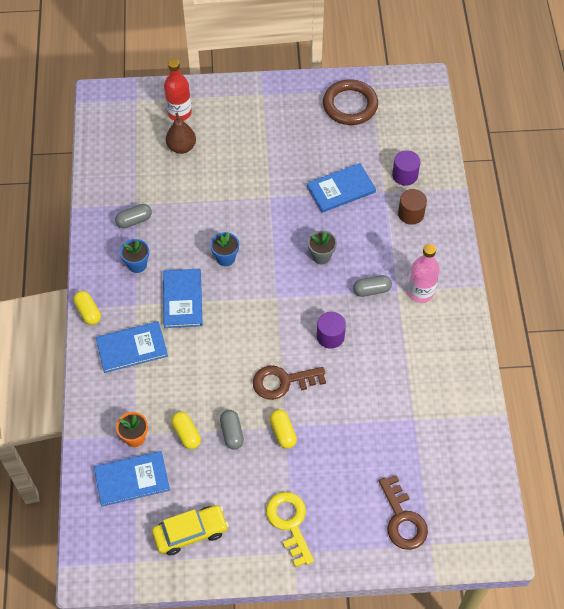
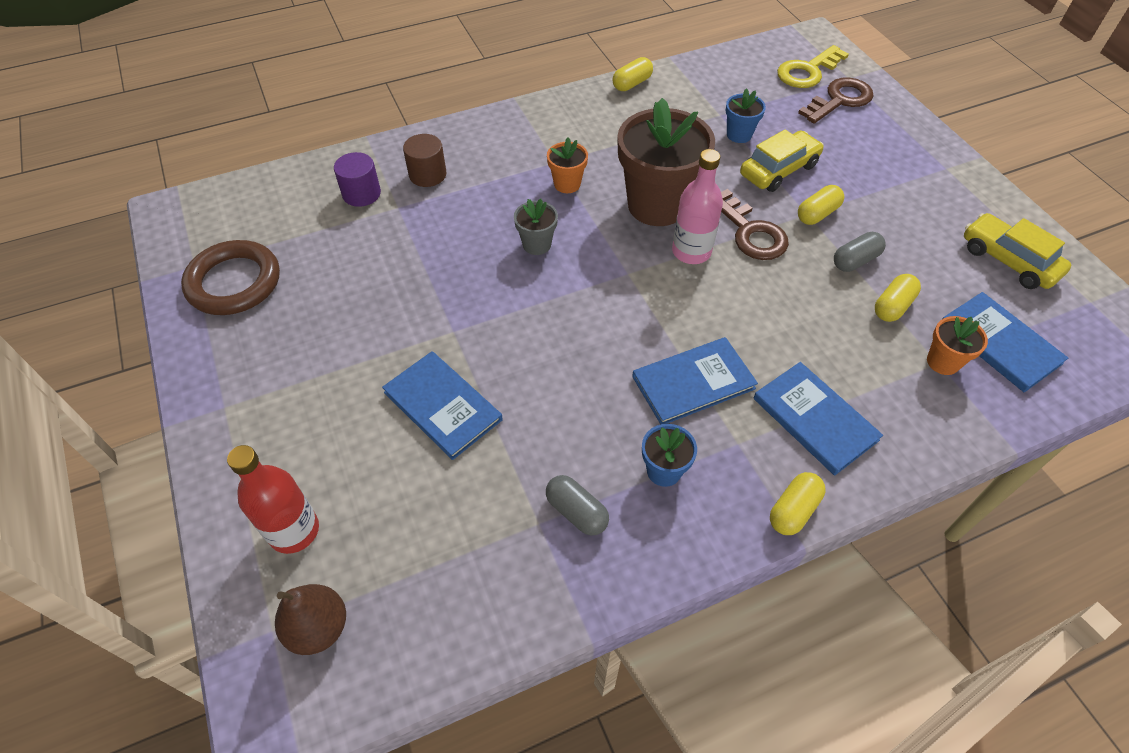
camera: 110 degrees left, 5 degrees down
brown pear [166,113,196,154] -> brown pear moved to [275,584,346,655]
blue flower pot [210,232,239,266] -> blue flower pot moved to [726,88,766,143]
yellow key [266,492,314,567] -> yellow key moved to [777,45,849,88]
blue book [307,163,376,213] -> blue book moved to [382,351,503,460]
purple cylinder [317,312,346,348] -> brown flower pot [617,98,715,226]
grey capsule [353,275,392,297] -> orange flower pot [547,137,588,193]
pink bottle [408,244,440,303] -> pink bottle moved to [672,149,723,264]
none -> yellow capsule [613,57,653,91]
none -> yellow car [740,129,824,192]

